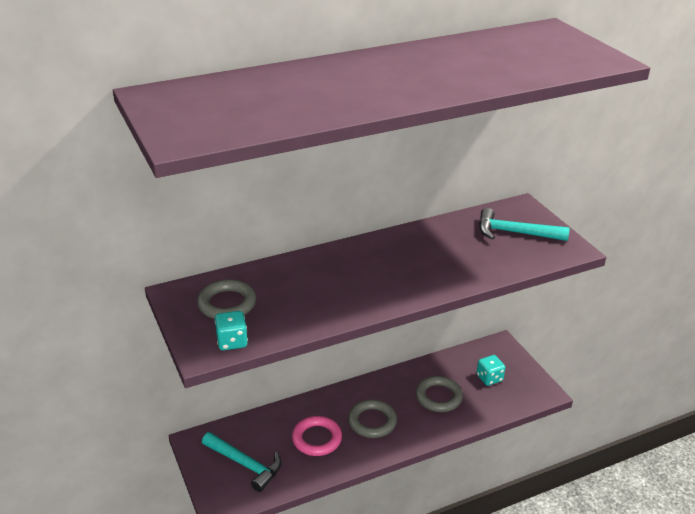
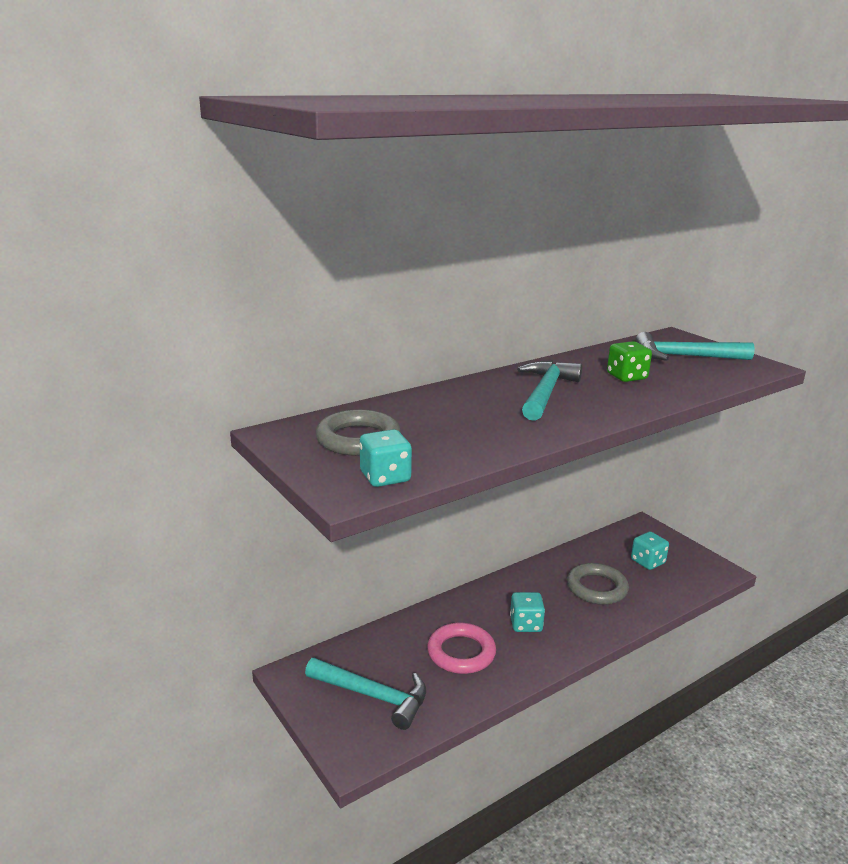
camera: 10 degrees left, 10 degrees down
grey ring [348,399,397,438] -> turquoise dice [510,592,545,632]
none -> turquoise hammer [517,361,582,421]
none -> green dice [607,341,652,382]

